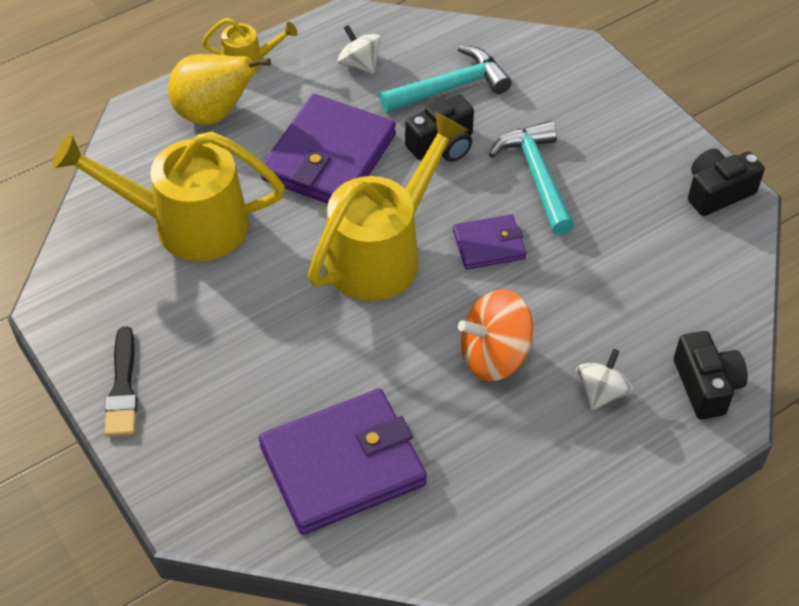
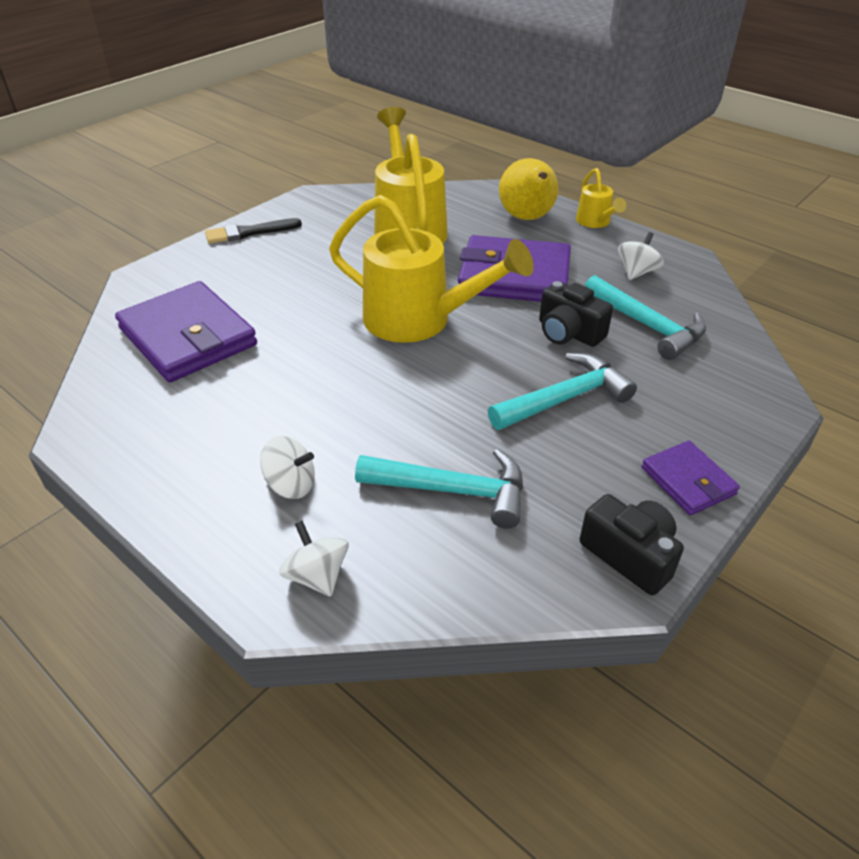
camera: 75 degrees right, 10 degrees down
purple wallet [453,214,527,270] -> purple wallet moved to [642,441,740,515]
orange spinning top [458,289,533,381] -> none
black camera [674,331,748,420] -> white spinning top [279,520,349,597]
none -> turquoise hammer [355,449,523,529]

